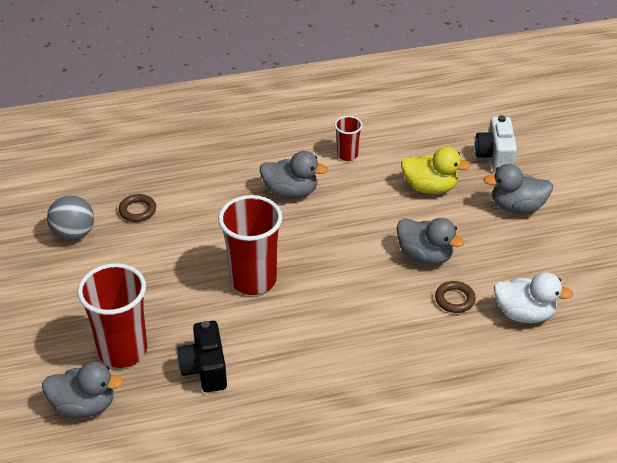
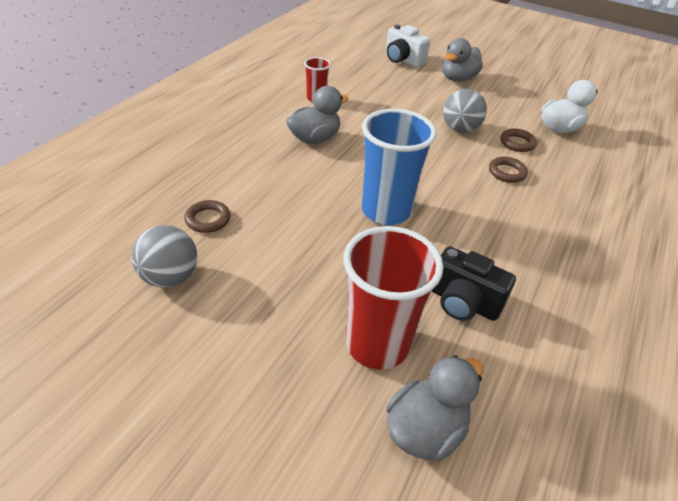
camera: 50 degrees left, 0 degrees up
red cup [218,195,283,295] -> blue cup [362,109,437,225]
grey duck [397,218,464,265] -> grey ball [443,89,487,133]
yellow duck [401,147,471,194] -> none
none -> brown ring [489,156,528,183]

